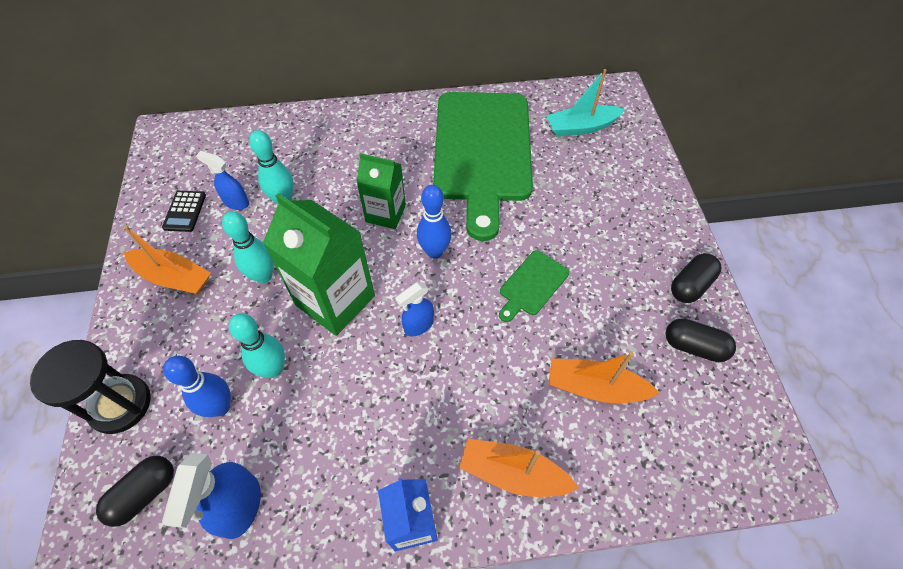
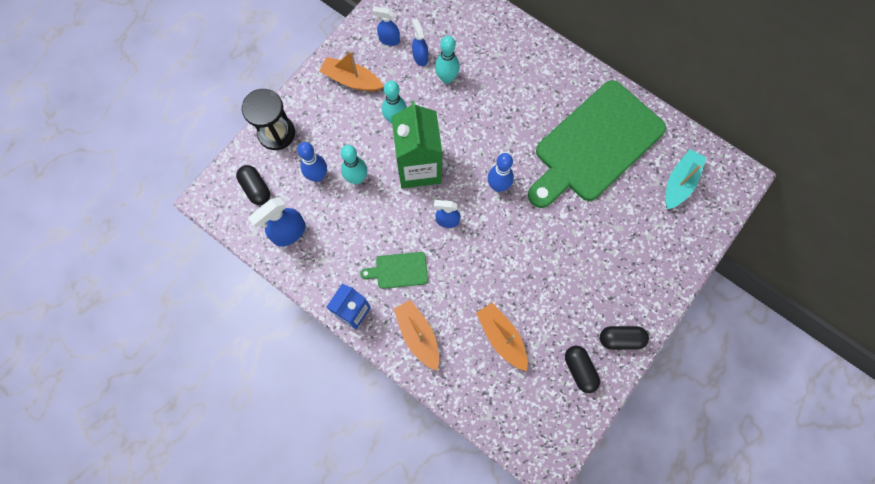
camera: 45 degrees right, 15 degrees up
black capsule [96,456,174,527] -> black capsule turned 60 degrees clockwise [236,165,270,205]
orange boat [124,225,211,295] -> orange boat turned 135 degrees clockwise [319,51,384,91]
black calculator [162,191,206,232] -> blue spray bottle [372,6,400,46]
green carton [356,153,406,229] -> none
green cutting board [499,250,569,322] -> green cutting board moved to [360,252,428,289]
turquoise boat [546,69,625,137] -> turquoise boat turned 90 degrees clockwise [666,149,706,209]

